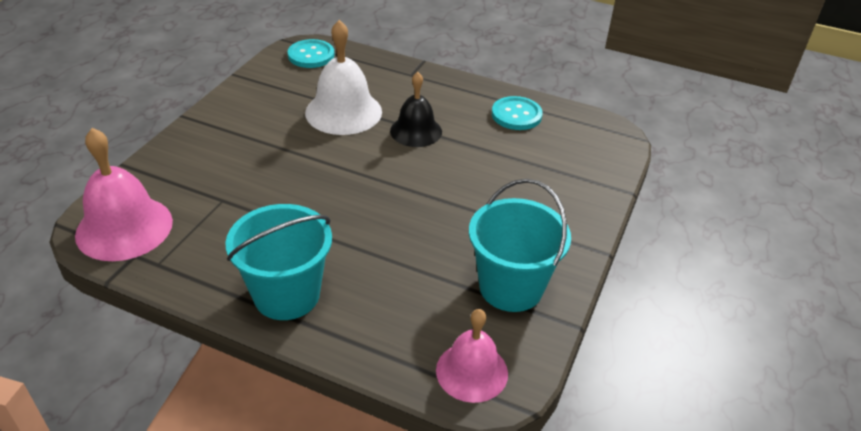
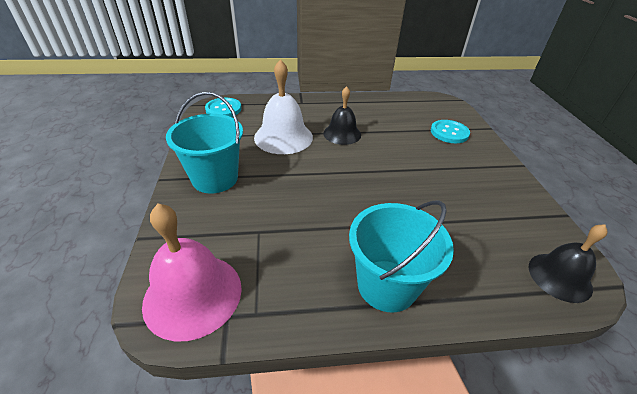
camera: 30 degrees left, 0 degrees up
pink bell [436,309,508,403] -> black bell [528,224,608,303]
turquoise bucket [469,179,571,312] -> turquoise bucket moved to [166,92,243,193]
turquoise button [492,96,543,130] -> turquoise button moved to [431,120,470,143]

